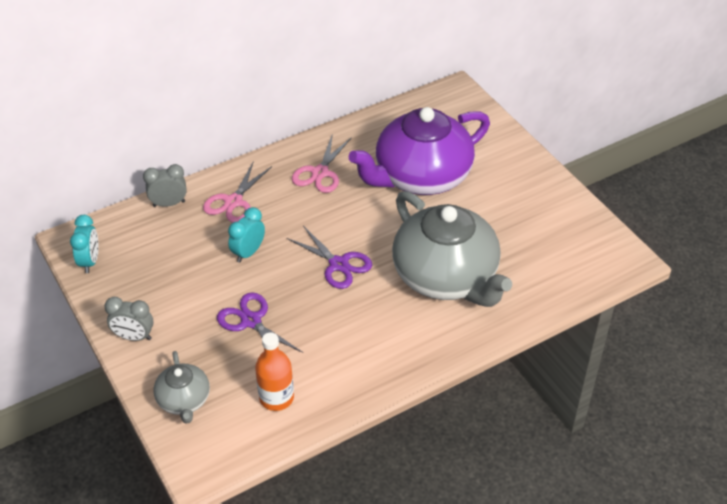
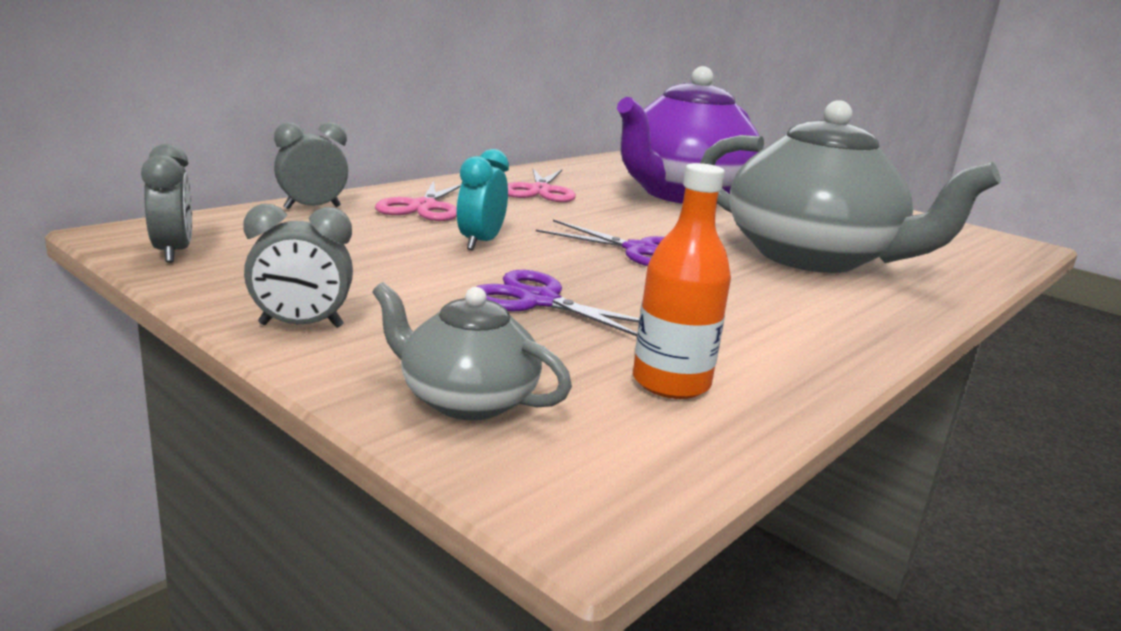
camera: 20 degrees left, 25 degrees down
turquoise clock [70,215,99,273] -> grey clock [141,144,192,263]
grey teapot [154,351,210,424] -> grey teapot turned 150 degrees clockwise [372,282,572,420]

